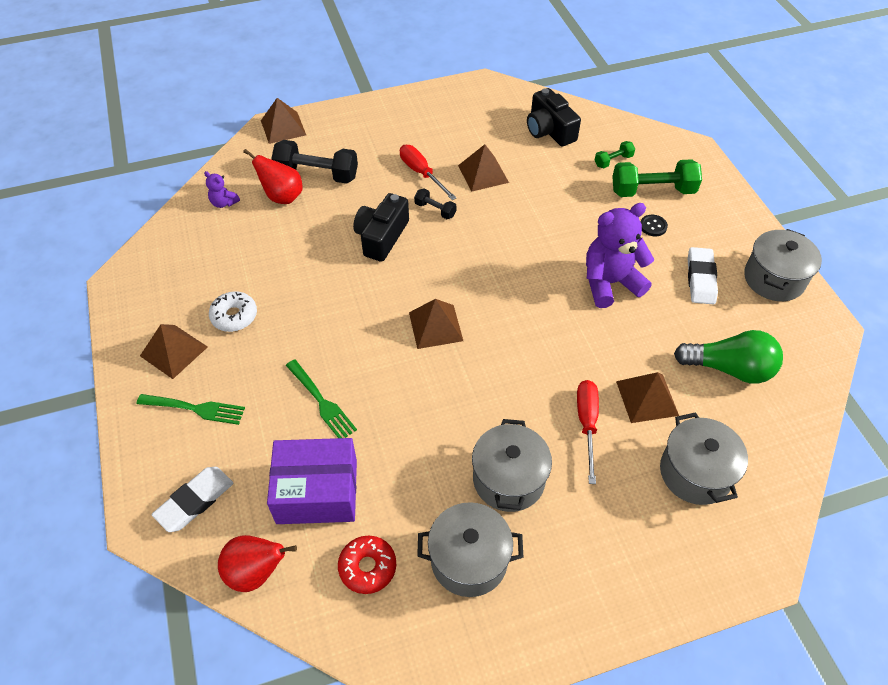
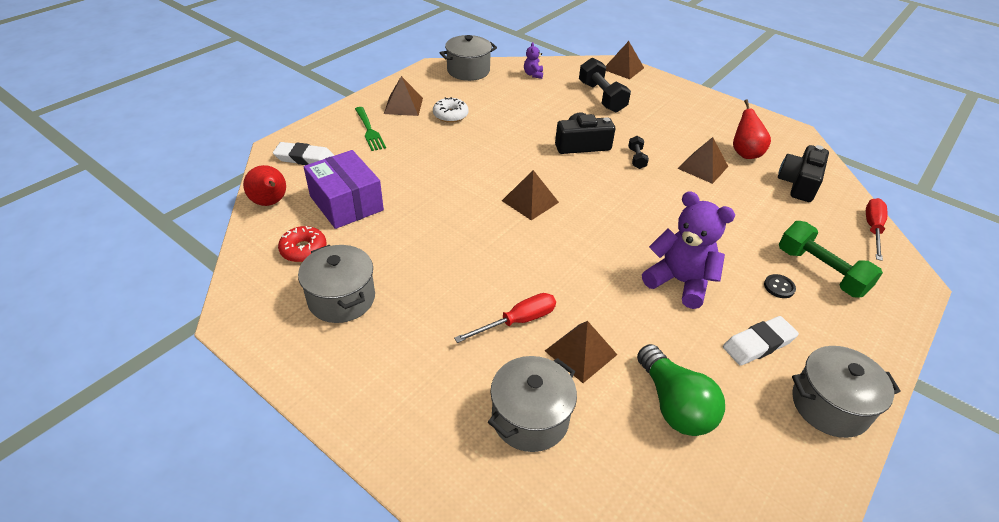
camera: 55 degrees right, 10 degrees down
red pear [243,149,303,204] -> red pear moved to [733,100,771,159]
green fork [286,359,357,438] -> none
red screwdriver [400,145,456,200] -> red screwdriver moved to [866,198,887,261]
grey pot [472,419,552,512] -> grey pot moved to [440,35,497,81]
green dumbbell [595,141,635,168] -> none

